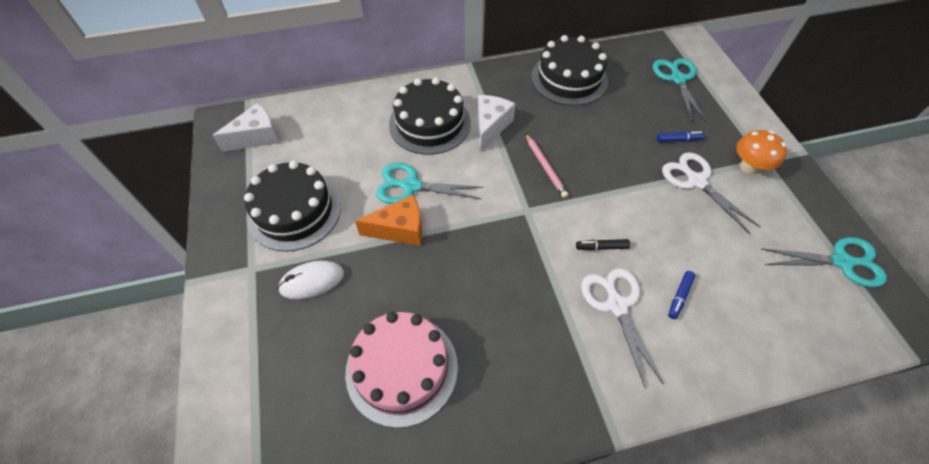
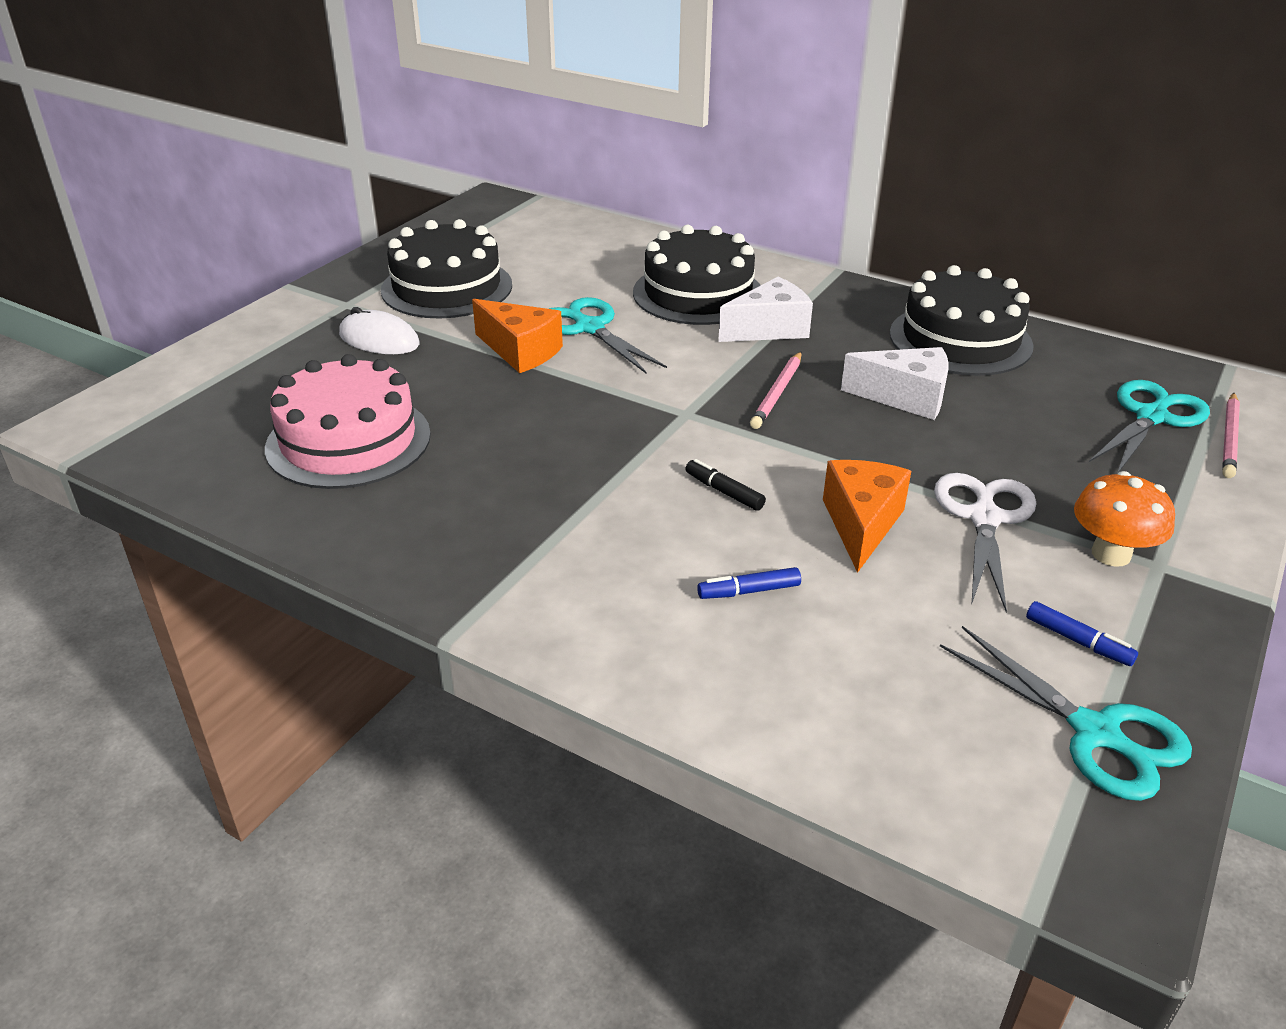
camera: 45 degrees right, 20 degrees down
white cheese [212,103,279,152] -> white cheese moved to [841,347,949,420]
white scissors [581,268,663,389] -> none
blue marker [657,132,704,142] -> blue marker moved to [1026,601,1138,666]
none -> orange cheese [823,460,911,573]
none -> pink pencil [1222,393,1240,478]

